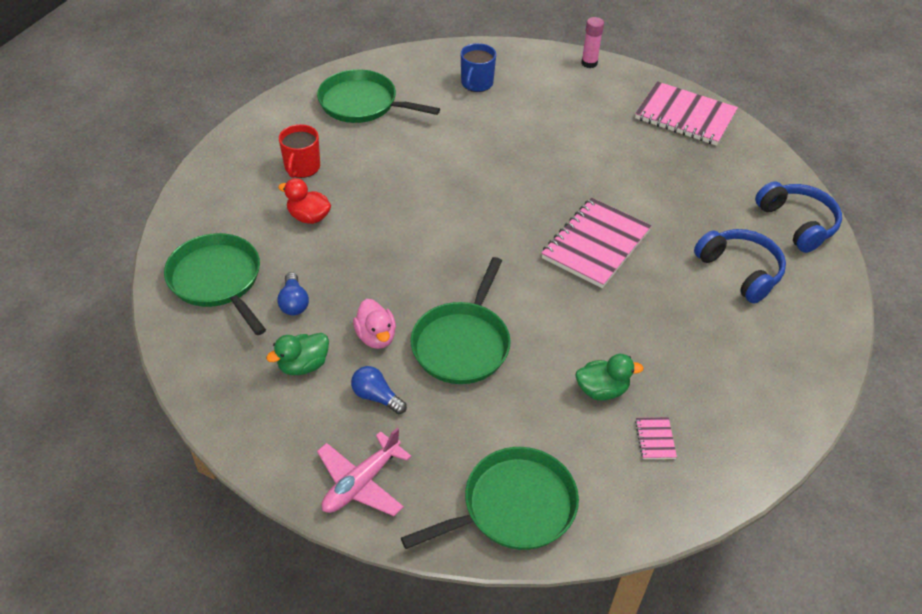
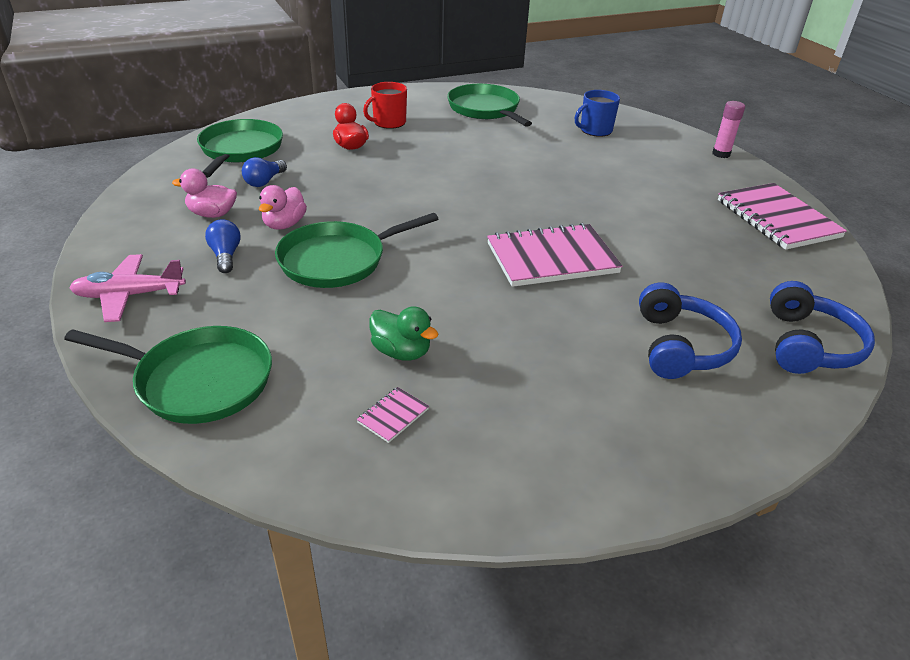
camera: 40 degrees right, 10 degrees down
green duck [266,333,329,375] -> pink duck [172,169,237,218]

